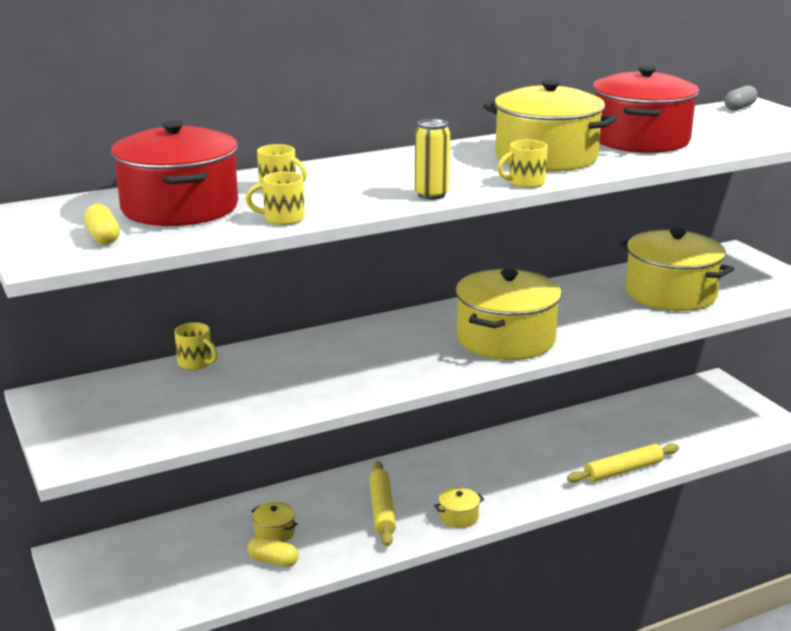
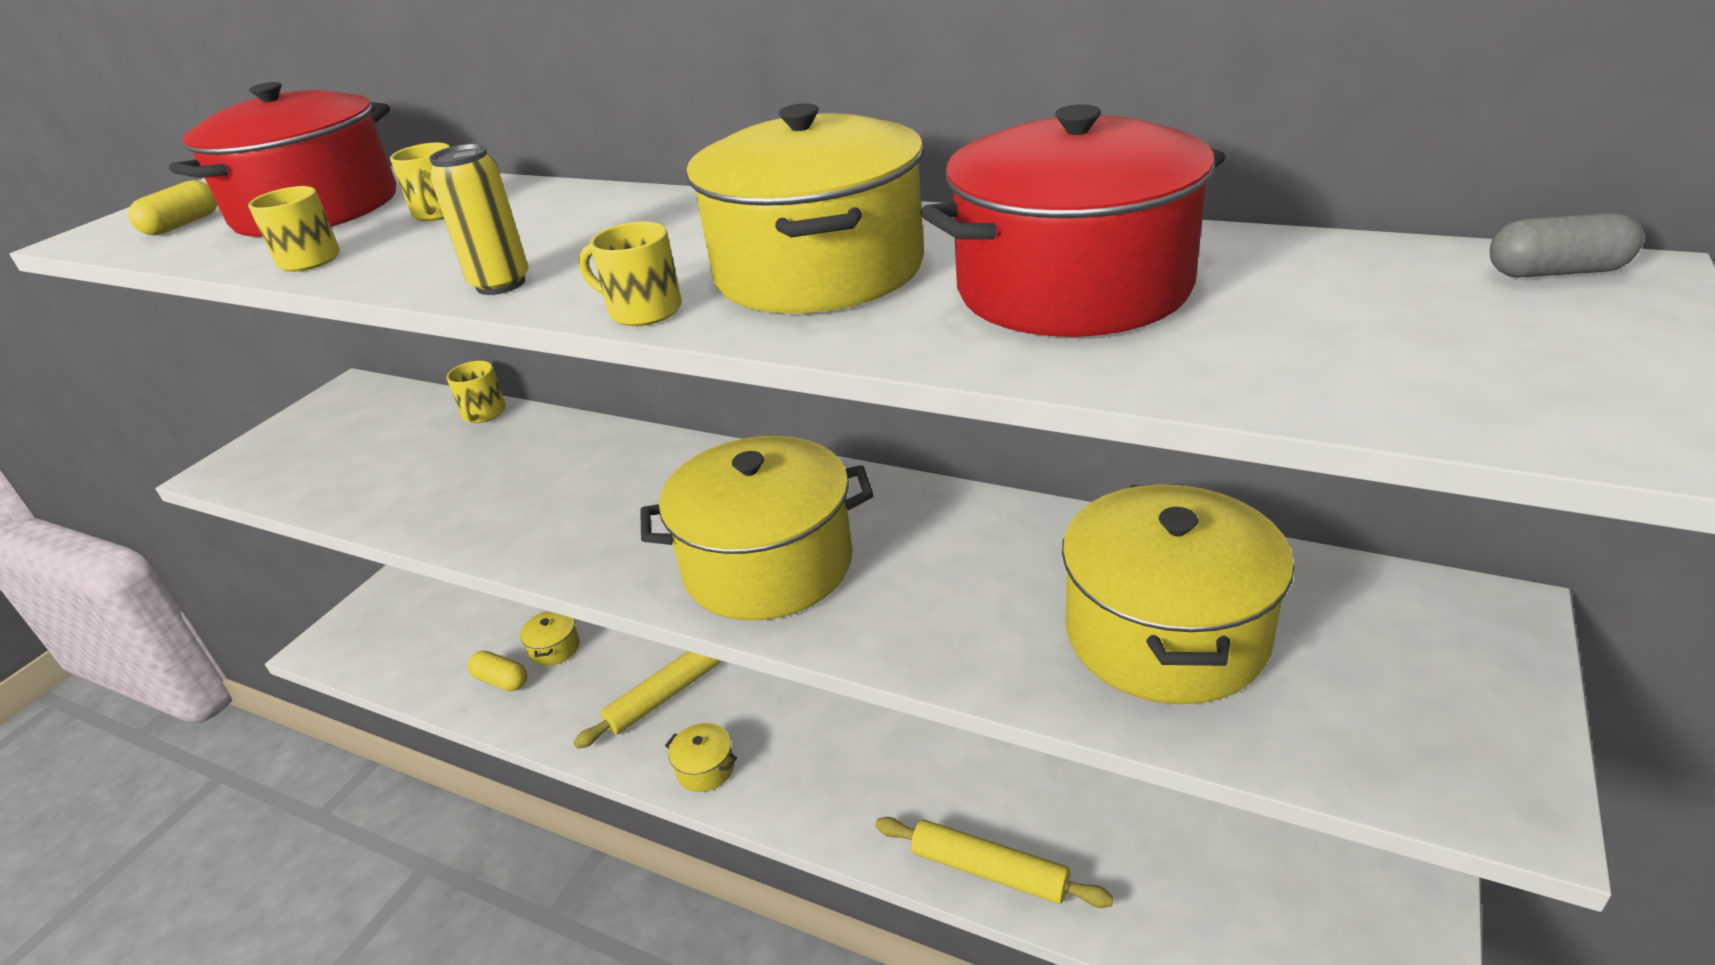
camera: 55 degrees right, 10 degrees up
yellow capsule [247,537,299,567] -> yellow capsule turned 45 degrees counterclockwise [468,651,527,691]

